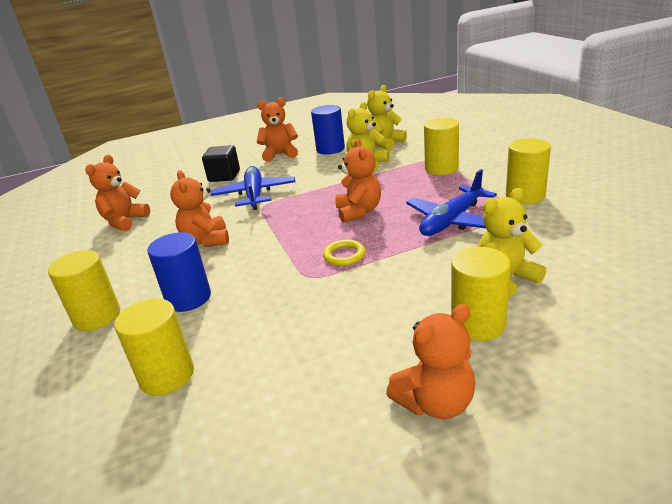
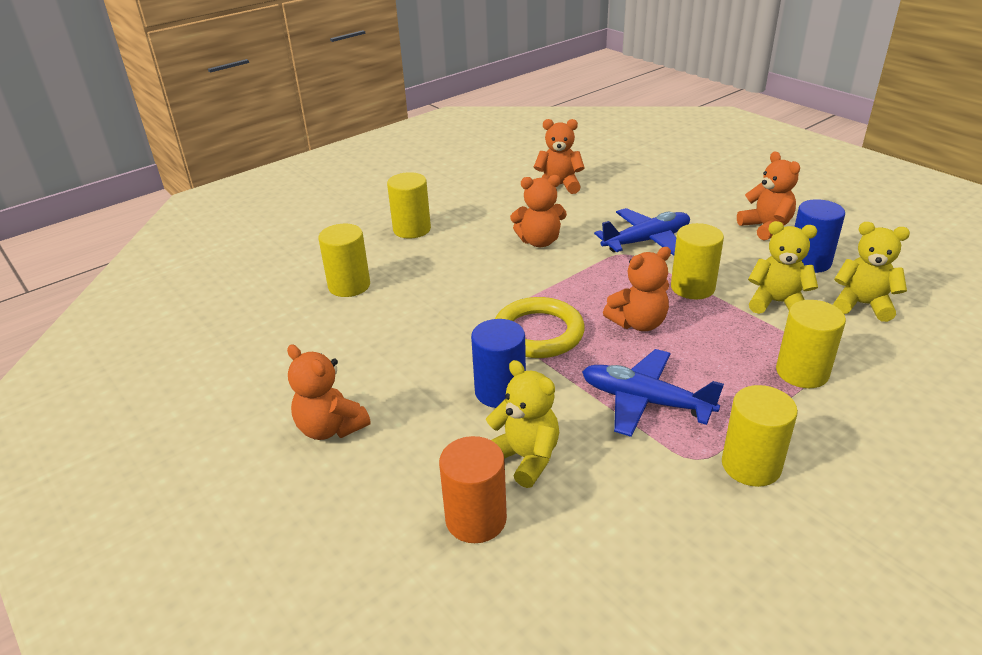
camera: 70 degrees right, 5 degrees up
blue cylinder [147,232,211,312] -> blue cylinder moved to [471,319,526,408]
orange teddy bear [170,170,229,247] -> orange teddy bear turned 150 degrees counterclockwise [510,175,567,247]
black cube [202,145,240,182] -> none
yellow ring [323,240,365,266] -> yellow ring [495,297,585,358], size x1.95
yellow cylinder [451,247,511,341] -> yellow cylinder moved to [671,223,724,299]
none -> orange cylinder [439,436,507,543]

